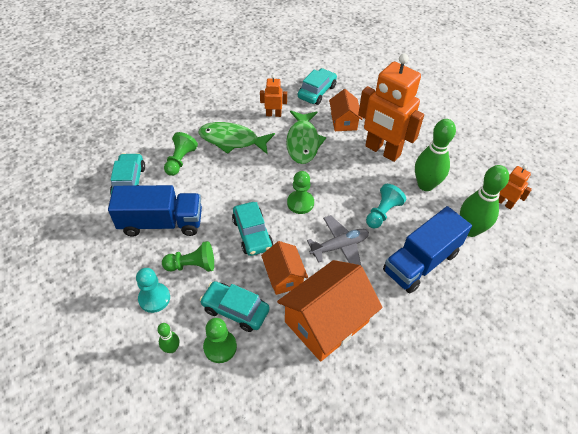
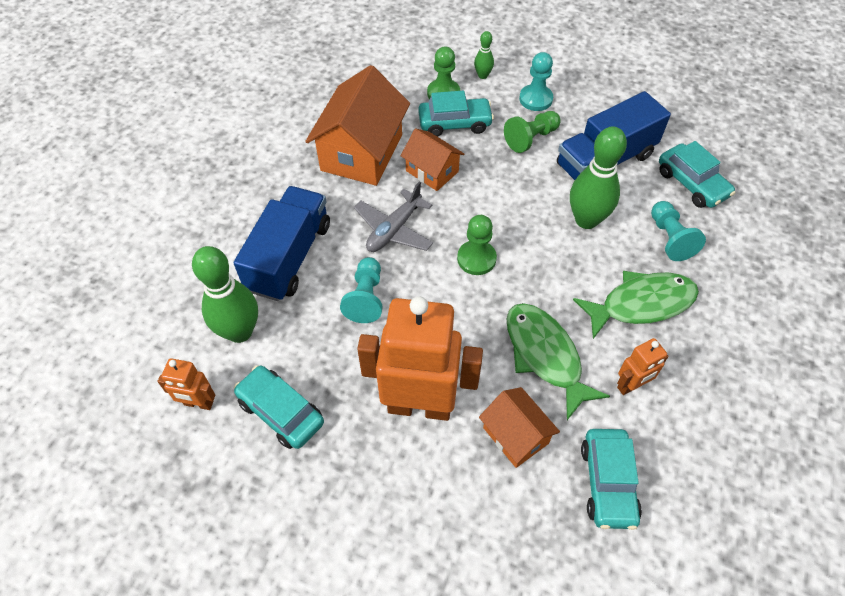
camera: 150 degrees right, 5 degrees up
green pawn [164,132,198,176] -> turquoise pawn [651,201,706,261]
turquoise car [232,202,273,256] -> turquoise car moved to [234,366,324,449]
green bowling pin [415,119,456,191] -> green bowling pin moved to [570,127,627,229]

